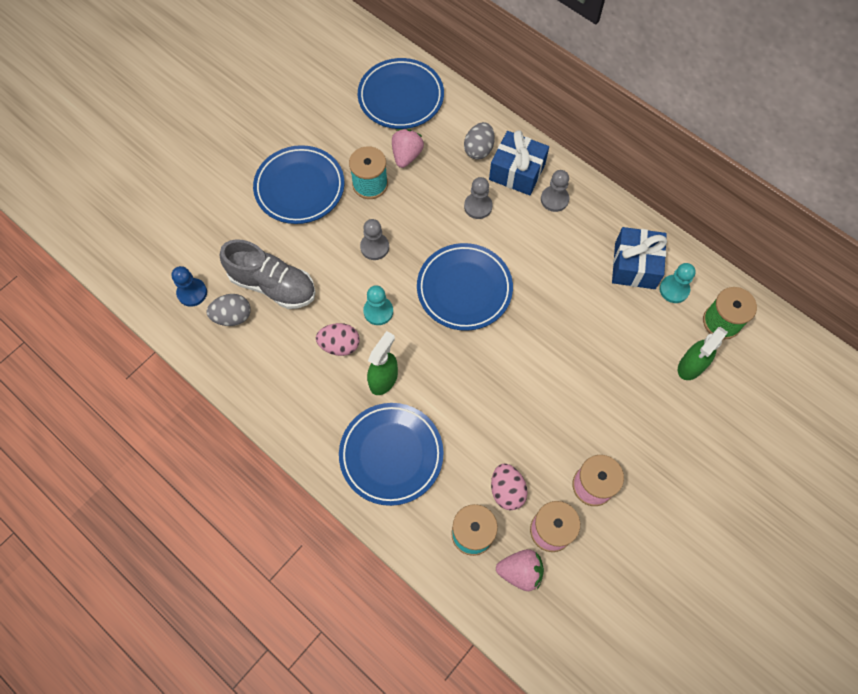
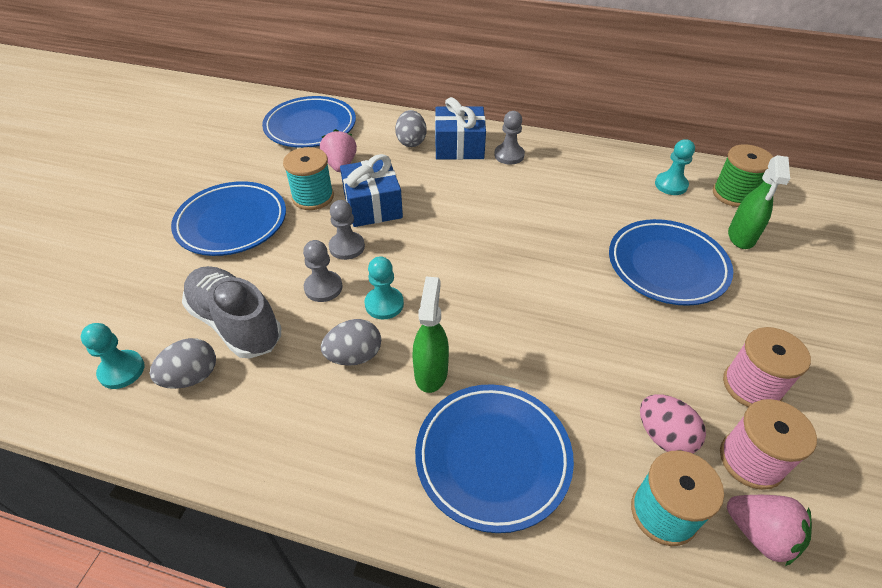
camera: 25 degrees left, 20 degrees down
blue pawn [172,266,207,307] -> turquoise pawn [81,323,144,389]
grey shoe [220,239,316,309] -> grey shoe turned 135 degrees counterclockwise [182,266,281,359]
pink egg [316,323,360,356] -> grey egg [321,319,381,366]
blue plate [417,243,513,331] -> blue plate moved to [609,219,733,306]
grey pawn [464,177,493,219] -> grey pawn moved to [303,240,343,302]
pink strawberry [496,549,544,591] -> pink strawberry turned 60 degrees clockwise [727,495,812,566]
blue gift [612,227,667,289] -> blue gift moved to [340,154,403,227]

